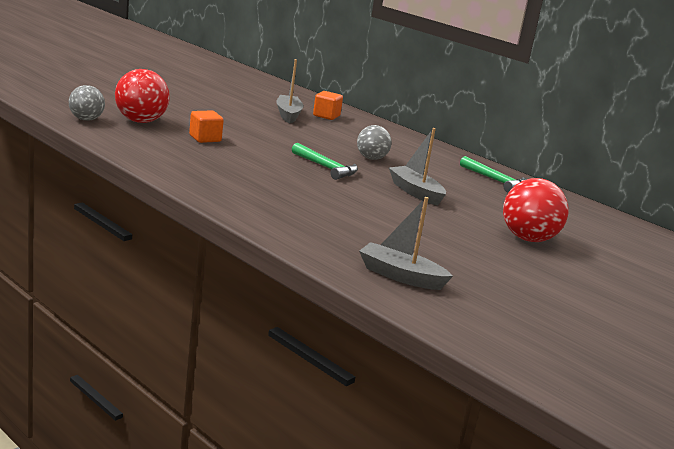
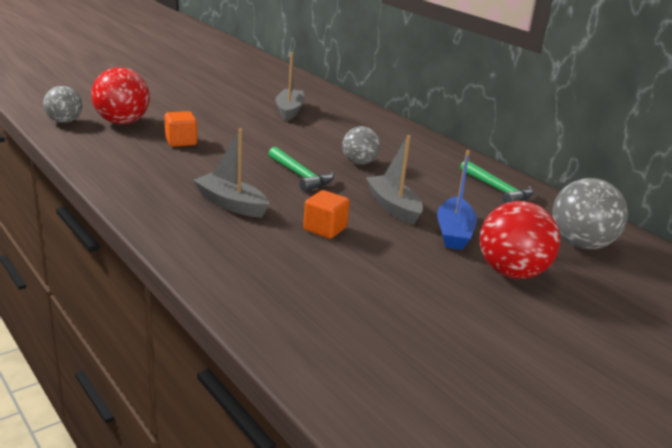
camera: 10 degrees right, 5 degrees up
orange cube [313,91,343,120] -> orange cube moved to [303,190,350,239]
grey boat [359,197,453,290] -> grey boat moved to [193,128,269,218]
none -> blue boat [437,150,477,250]
none -> grey ball [552,178,628,249]

